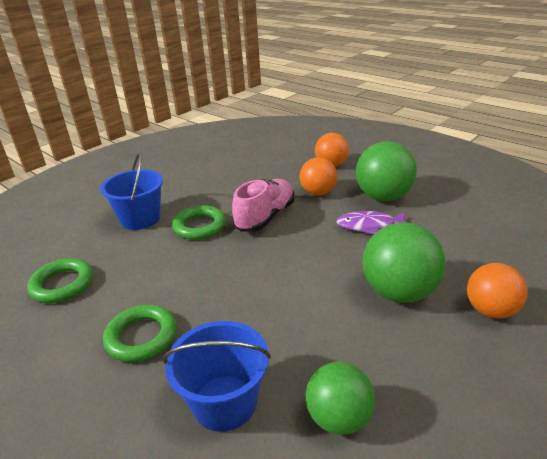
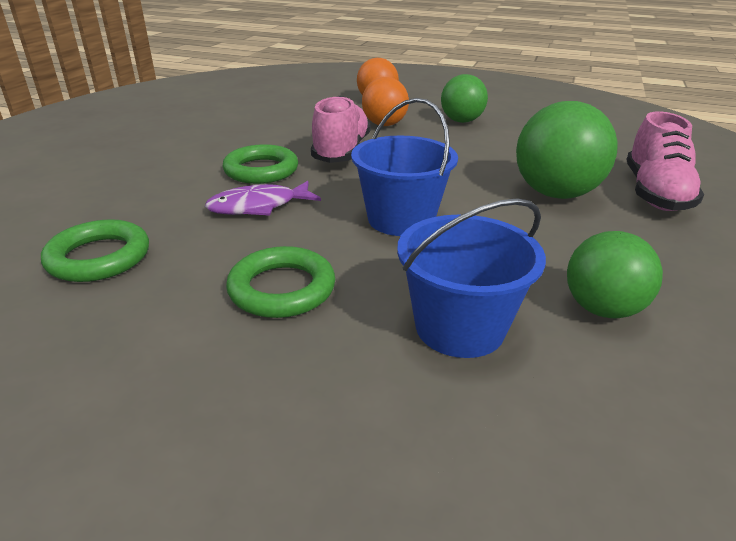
camera: 25 degrees left, 0 degrees up
blue bucket [100,152,163,230] -> blue bucket moved to [351,98,458,236]
purple fish [336,211,407,235] -> purple fish moved to [205,181,321,216]
green ball [356,141,417,201] -> green ball [441,74,488,123], size x0.66
orange ball [467,263,528,319] -> pink shoe [626,111,704,211]

